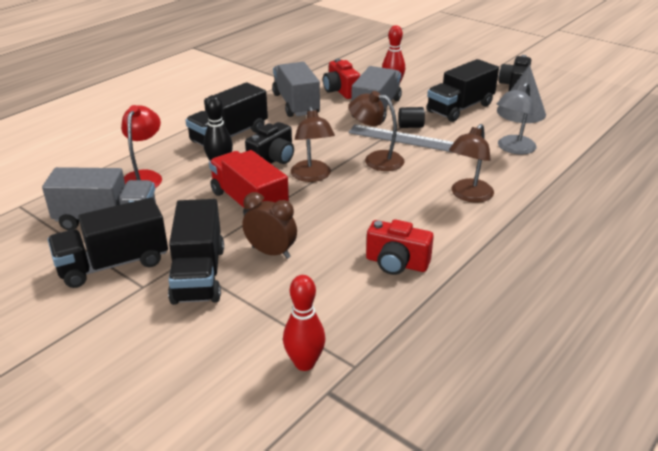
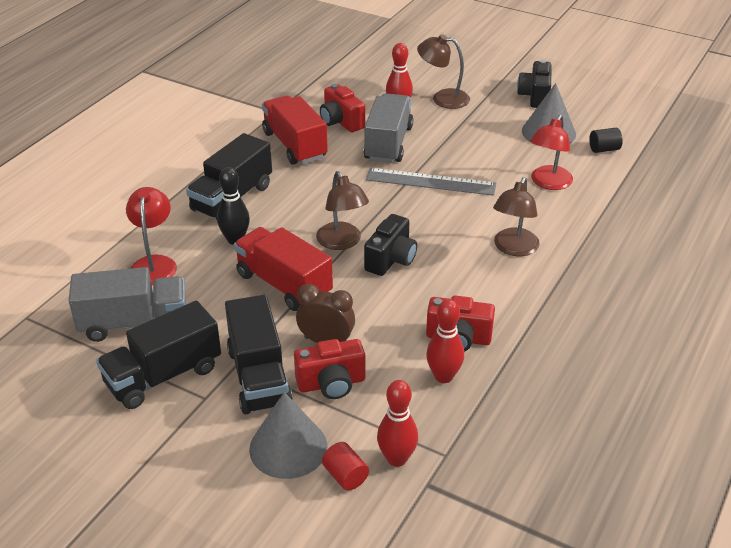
camera: 10 degrees left, 5 degrees up
black camera [245,122,294,164] -> black camera moved to [364,214,417,276]
grey truck [272,62,320,117] -> red truck [262,95,328,164]
brown lamp [348,91,404,171] -> brown lamp moved to [417,34,470,109]
black cylinder [398,107,425,128] -> black cylinder moved to [589,128,623,153]
black truck [427,59,499,122] -> none
grey lamp [496,82,537,155] -> red lamp [530,115,573,190]
none -> grey cone [249,392,328,479]
none -> red camera [294,339,365,399]
none -> red cylinder [322,442,369,491]
none -> red bowling pin [426,299,465,383]

